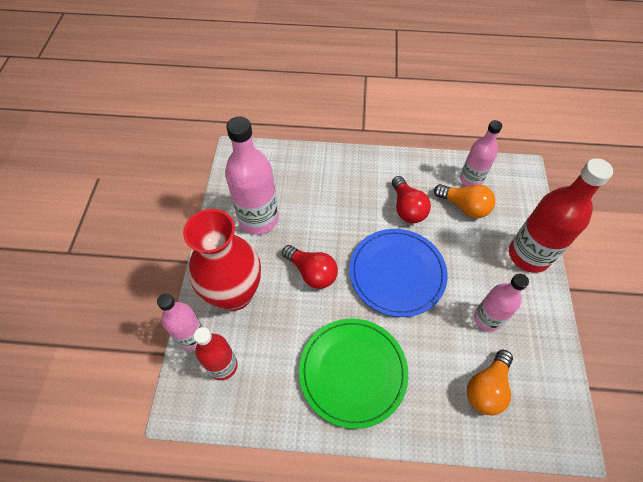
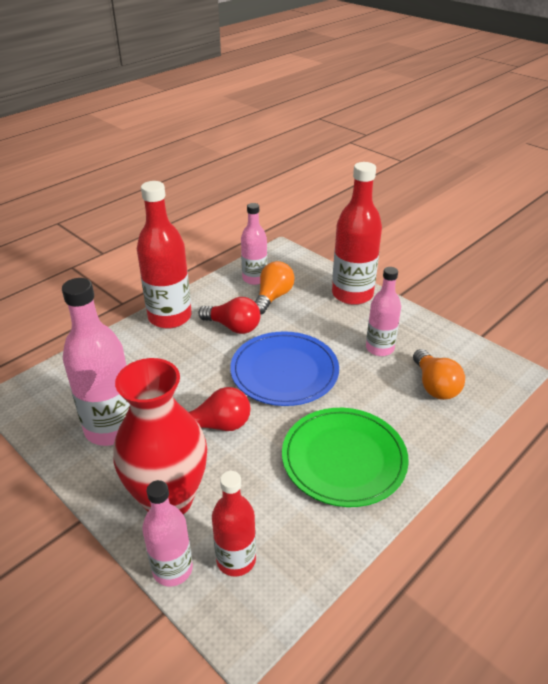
camera: 50 degrees left, 20 degrees down
orange light bulb [434,184,495,218] -> orange light bulb turned 45 degrees counterclockwise [255,261,295,314]
none -> red bottle [137,181,192,329]

